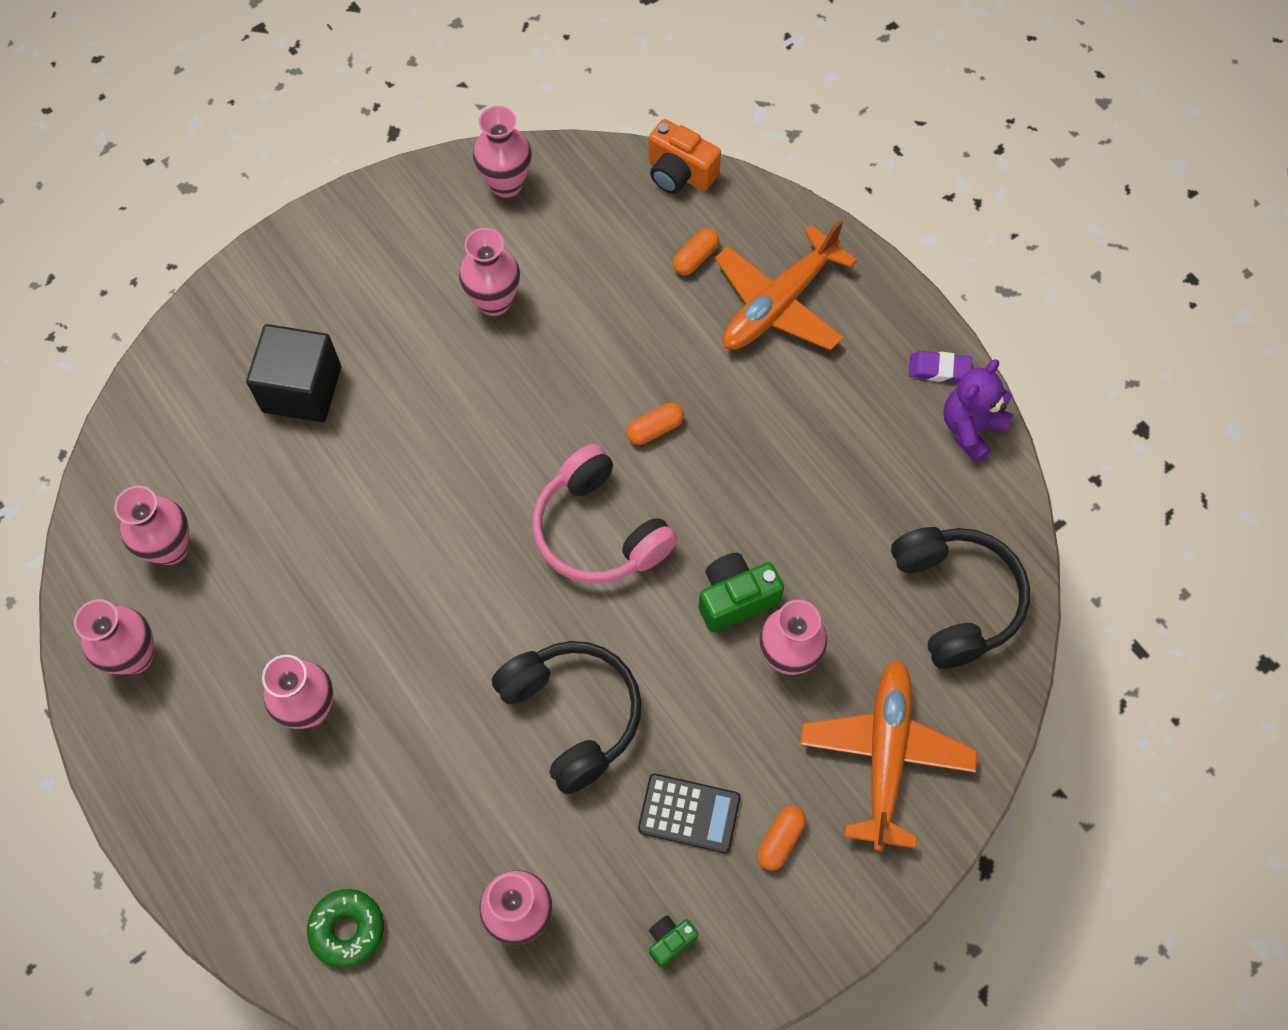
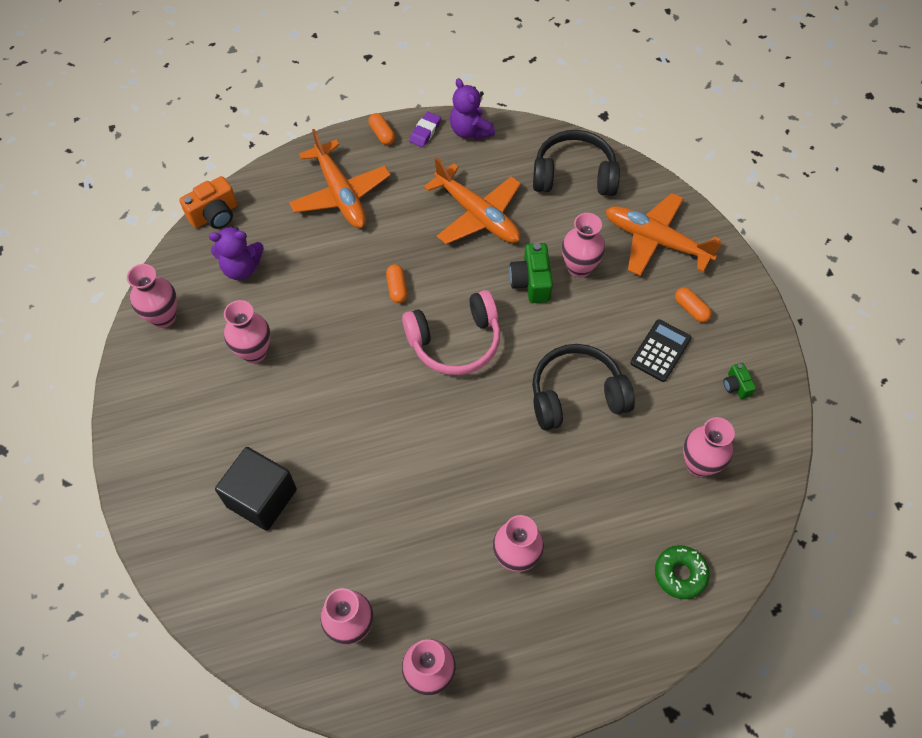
camera: 70 degrees left, 5 degrees down
orange capsule [673,228,719,275] -> orange capsule moved to [368,113,395,145]
none -> purple teddy bear [209,226,264,280]
none -> orange plane [424,157,521,244]

